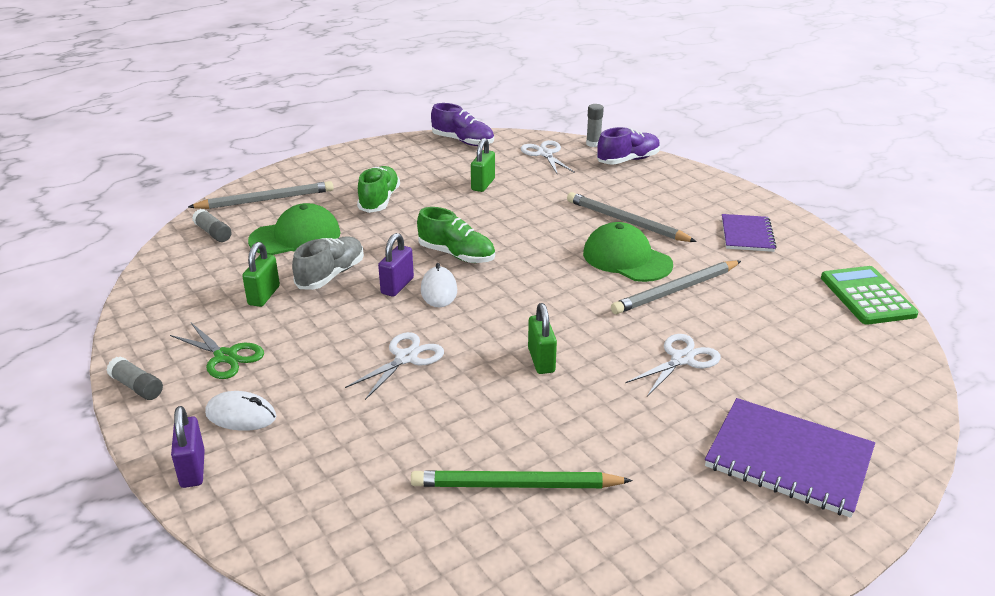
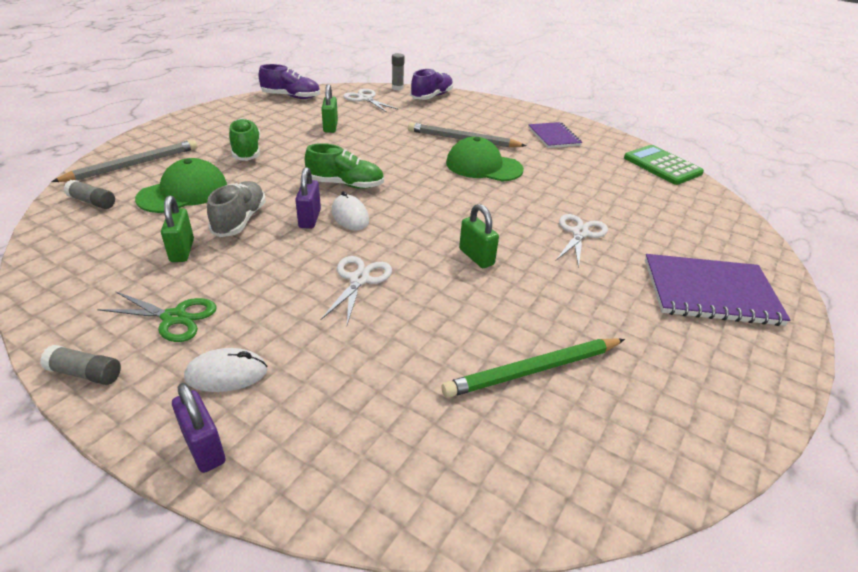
camera: 25 degrees left, 5 degrees up
grey pencil [611,260,741,314] -> none

